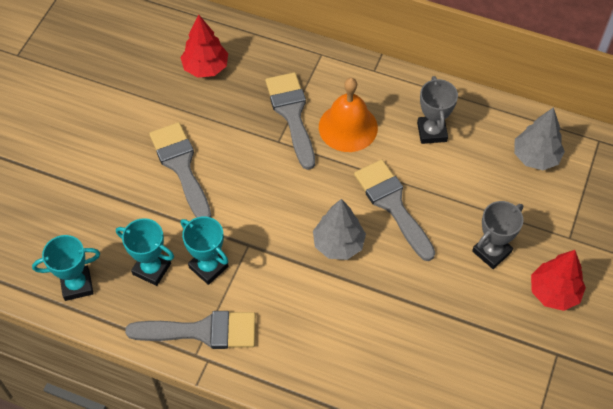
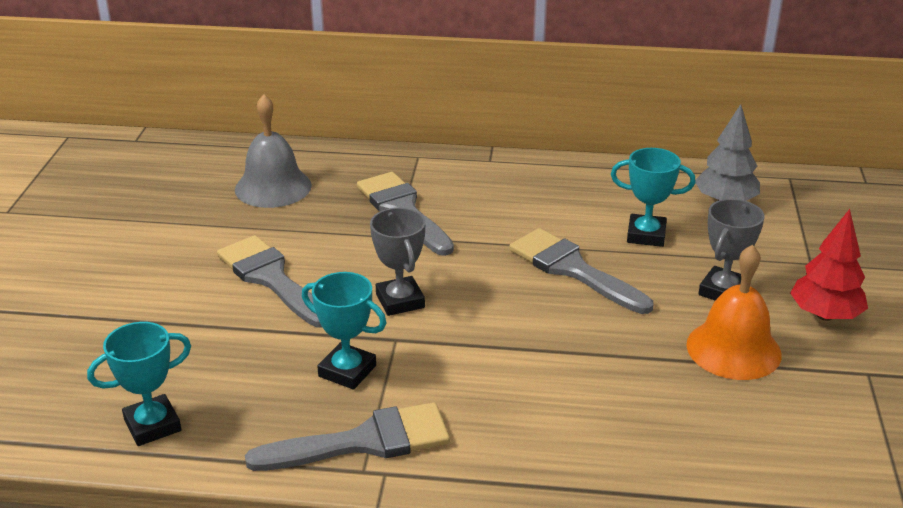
camera: 15 degrees left, 25 degrees down
turquoise trophy [116,218,174,286] -> turquoise trophy moved to [611,148,696,247]
red tree [181,15,228,78] -> grey bell [235,94,312,208]
grey tree [313,199,366,260] -> none
orange bell [319,78,378,152] -> orange bell moved to [686,245,782,380]
grey trophy [417,76,458,144] -> grey trophy moved to [370,208,425,316]

